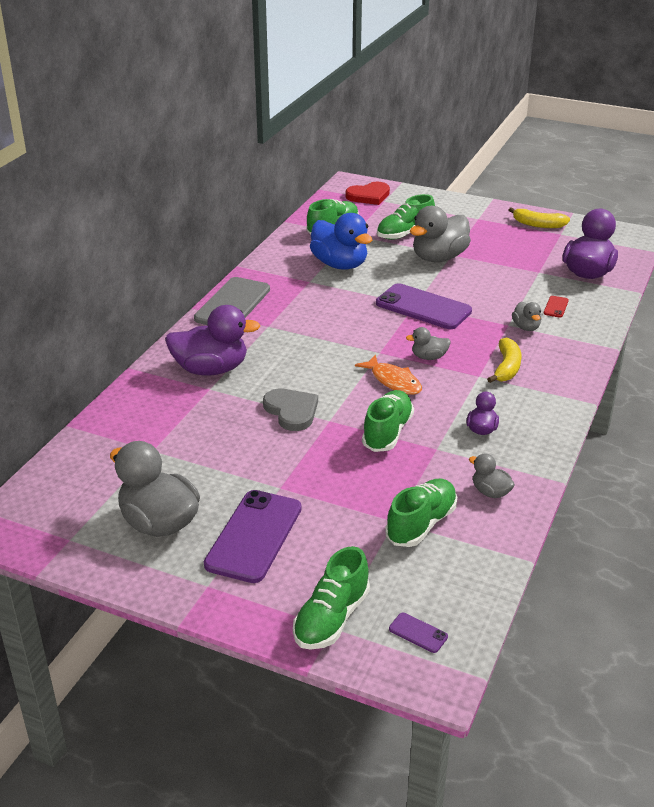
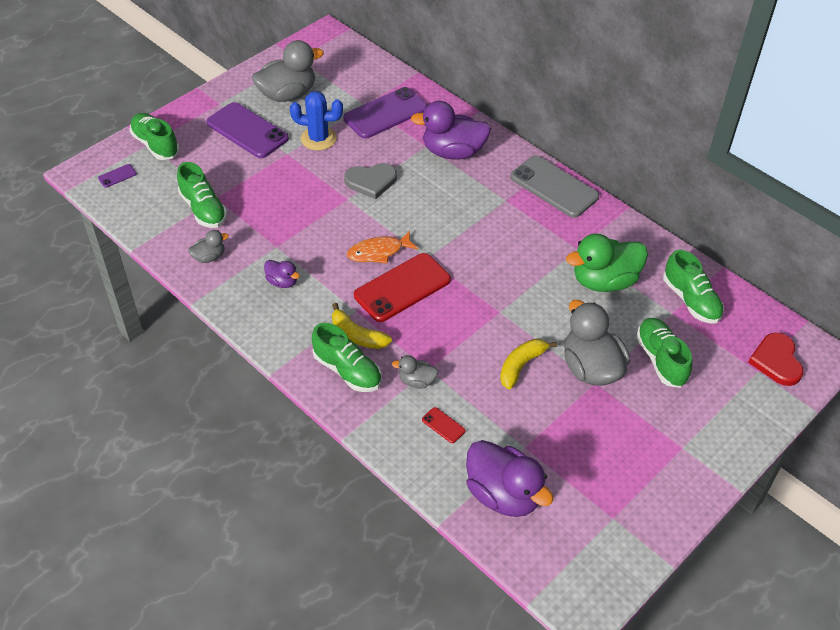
camera: 110 degrees right, 15 degrees up
purple duck [165,305,261,376] -> purple duck turned 75 degrees clockwise [410,101,491,160]
blue duck [310,213,372,270] -> green duck [566,233,648,292]
green shoe [362,390,414,452] -> green shoe moved to [312,323,382,392]
purple phone [376,283,472,329] -> purple phone moved to [343,87,427,139]
grey duck [406,327,451,360] -> red phone [354,253,451,322]
yellow banana [509,207,570,228] -> yellow banana moved to [500,339,557,390]
none -> blue cactus [290,91,343,151]

